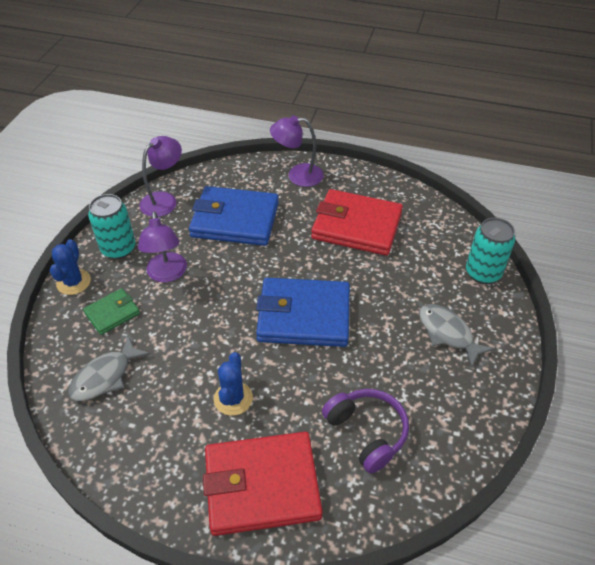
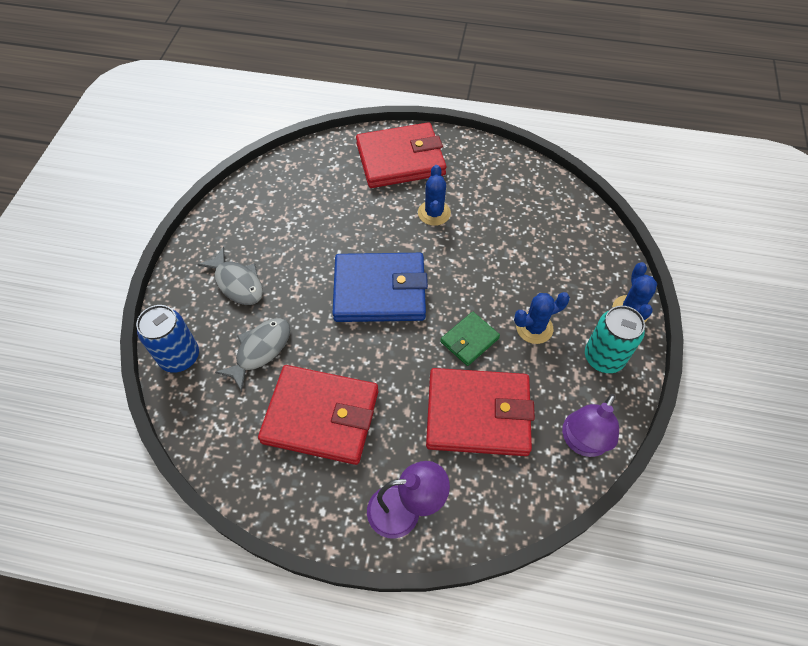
camera: 175 degrees right, 10 degrees up
grey fish [68,336,150,401] -> grey fish moved to [215,318,290,392]
green wallet [83,288,140,335] -> green wallet moved to [440,312,500,366]
purple lamp [138,211,187,282] -> blue cactus [514,292,570,344]
blue wallet [189,186,279,246] -> red wallet [426,368,535,456]
purple headphones [322,389,409,474] -> none
turquoise can [466,218,515,284] -> blue can [136,305,199,373]

